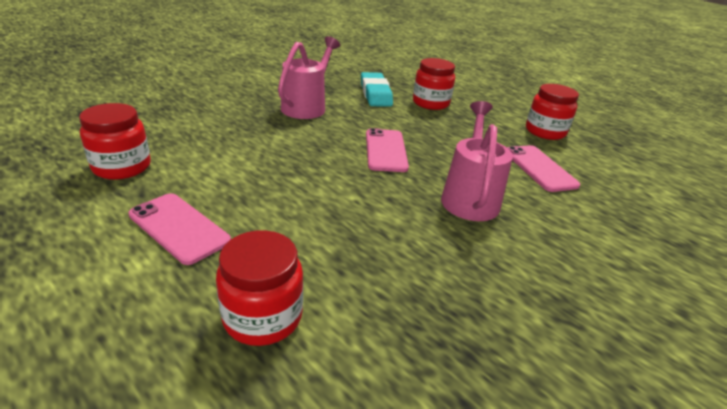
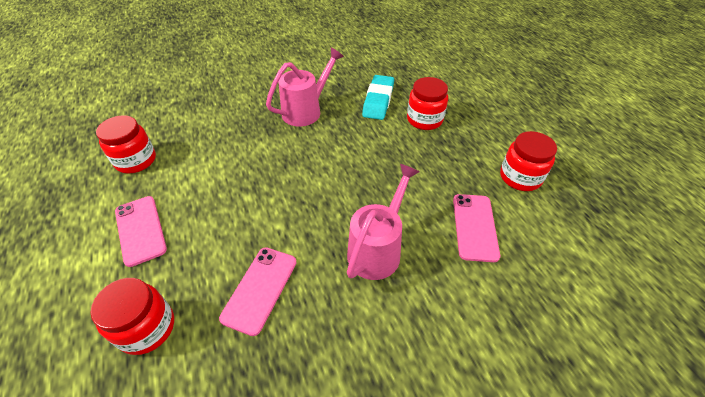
camera: 25 degrees right, 15 degrees up
pink phone [366,128,409,172] -> pink phone moved to [219,247,297,336]

